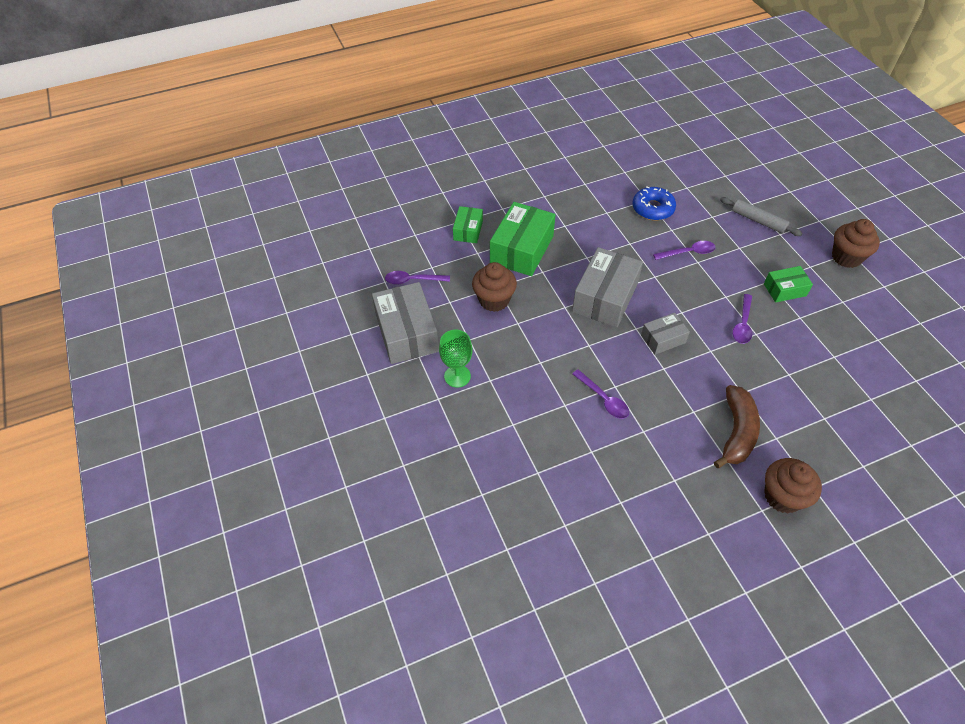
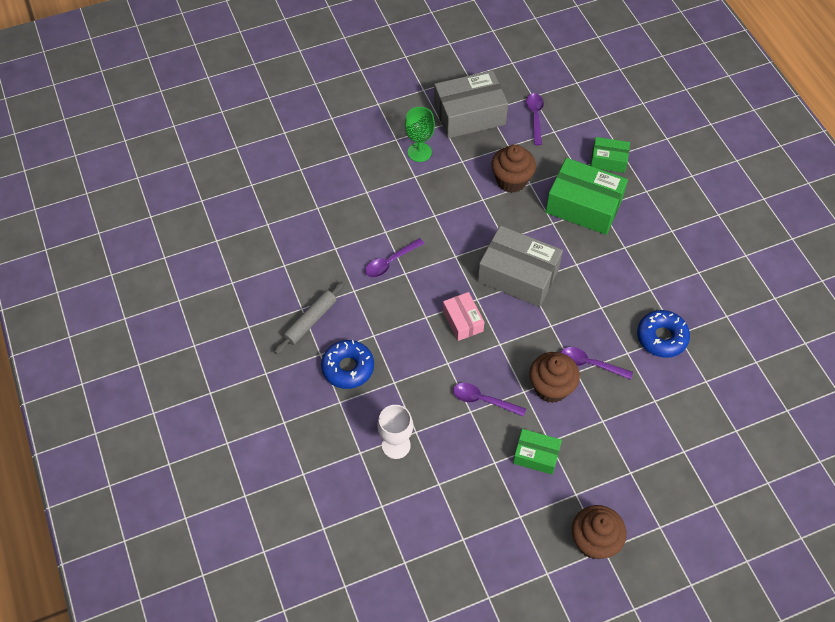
camera: 90 degrees right, 5 degrees up
grey box [641,313,690,355] -> pink box [443,292,484,341]
purple spoon [653,241,716,260] -> purple spoon turned 120 degrees clockwise [560,347,633,380]
brown banana [714,385,760,468] -> blue donut [321,340,374,389]
grey rolling pin [720,197,802,236] -> grey rolling pin moved to [274,282,344,354]
green box [764,266,813,303] -> green box turned 60 degrees counterclockwise [513,429,562,475]
brown cupcake [764,458,822,514] -> brown cupcake moved to [529,352,580,403]
none -> white goblet [377,405,413,459]

